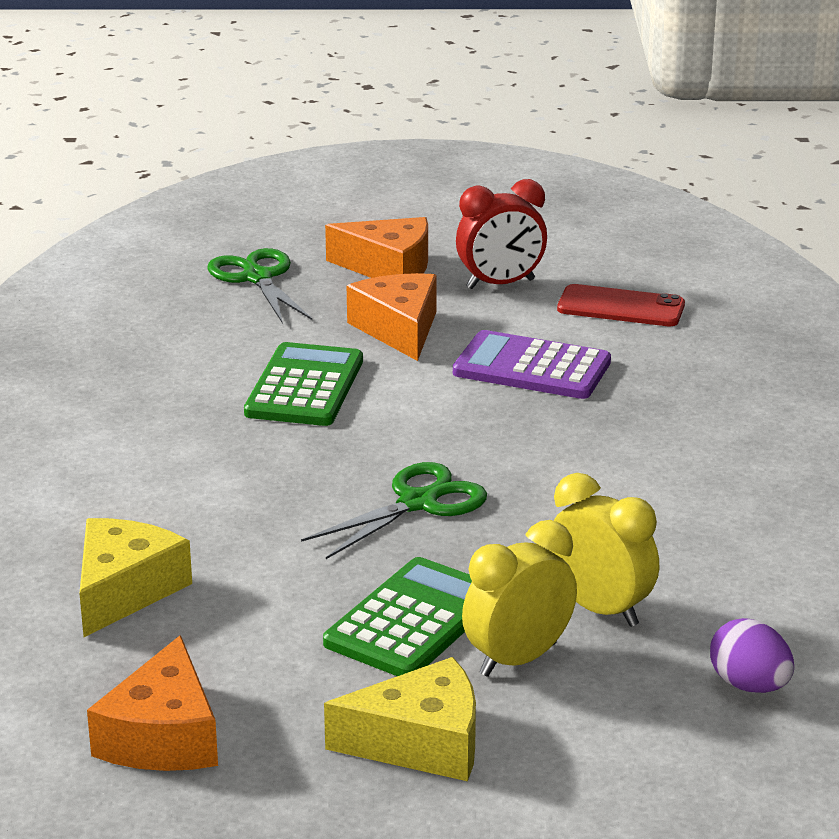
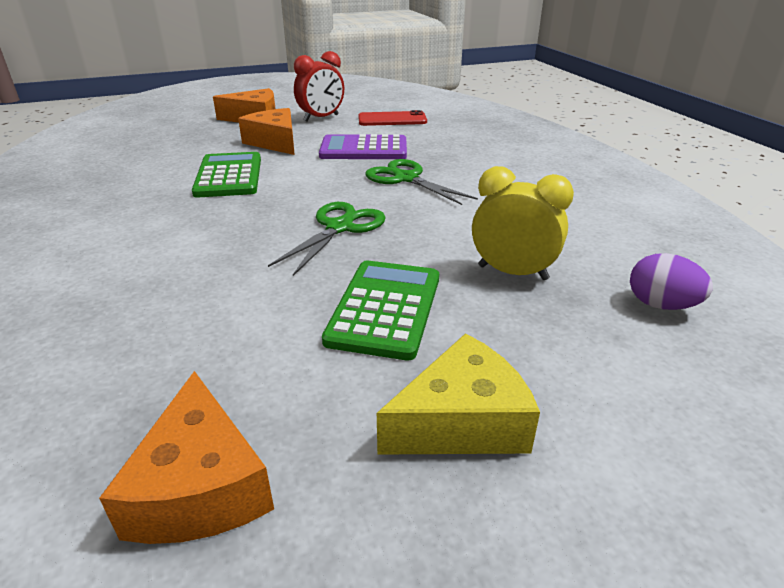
camera: 20 degrees left, 5 degrees up
yellow cheese [79,518,192,637] -> none
green scissors [207,248,312,324] -> green scissors moved to [365,159,478,205]
yellow clock [462,520,577,677] -> none

